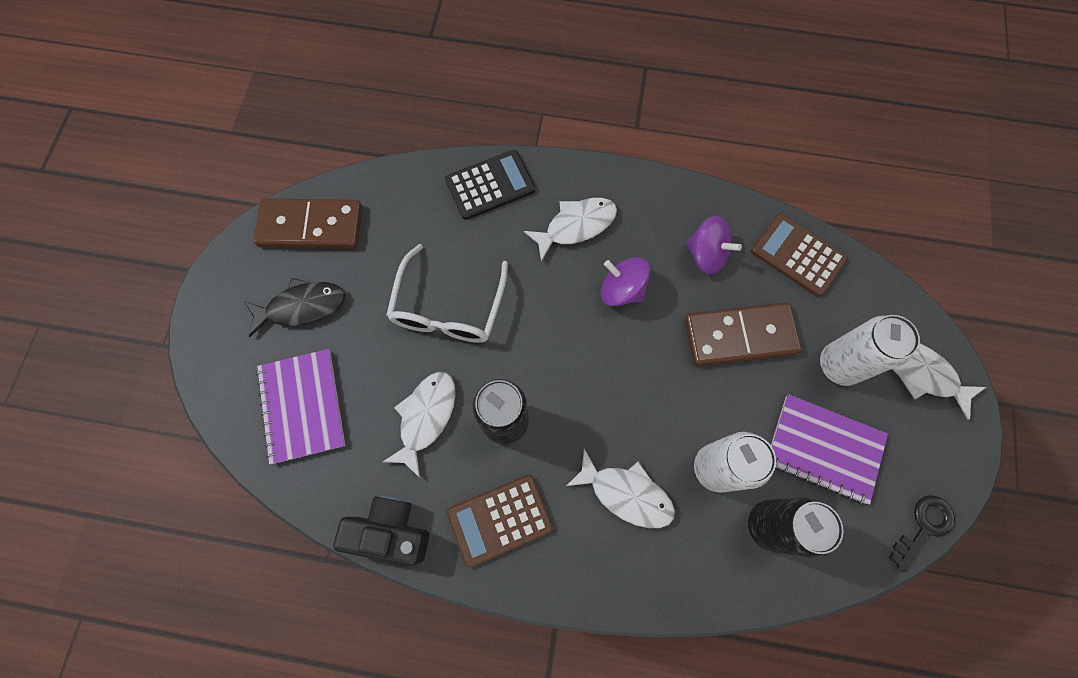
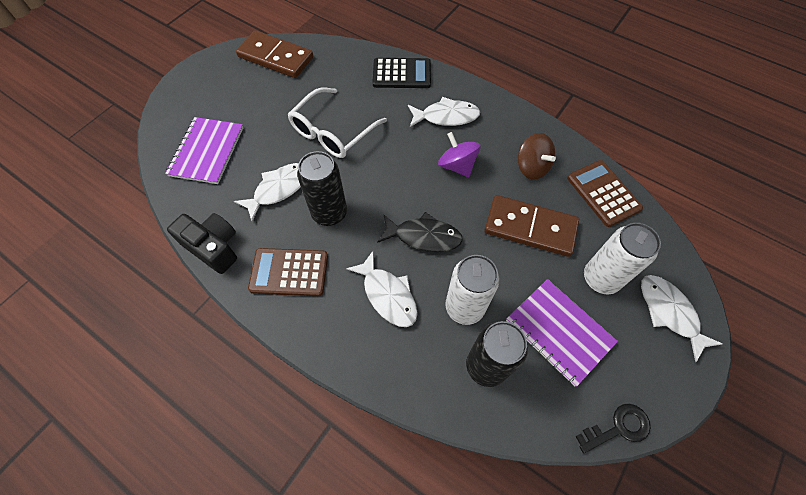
camera: 25 degrees right, 10 degrees down
black fish [244,278,345,337] -> black fish moved to [377,212,463,252]
purple spinning top [686,216,742,274] -> brown spinning top [518,133,556,180]

